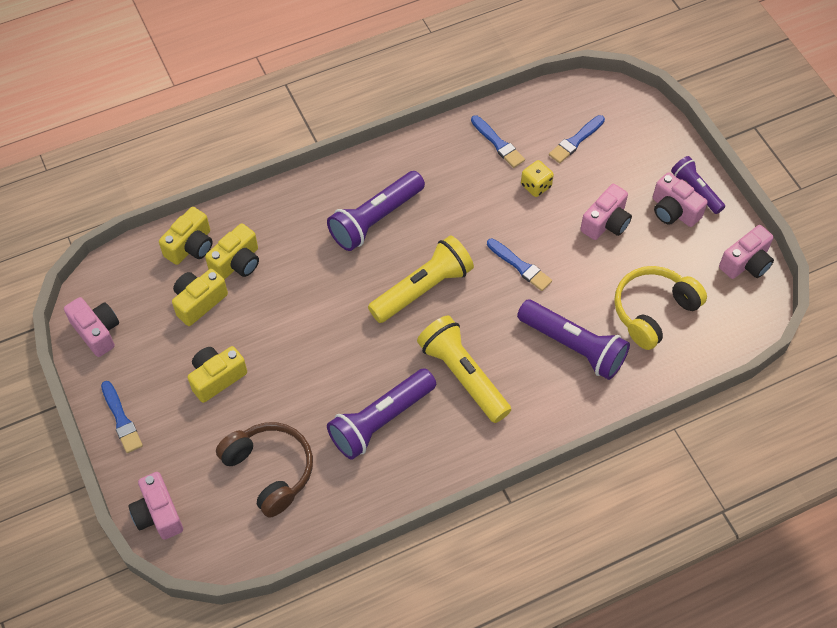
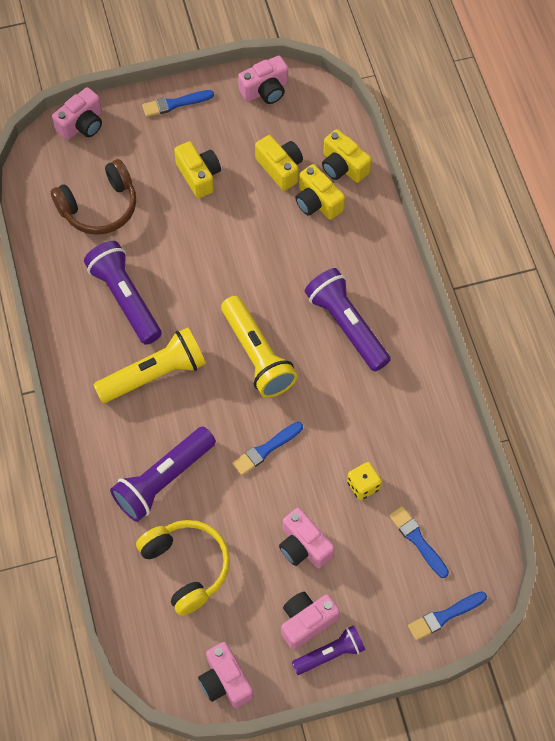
camera: 100 degrees right, 5 degrees up
pink camera [128,472,183,540] -> pink camera turned 150 degrees clockwise [52,87,102,140]
blue brush [471,115,525,168] -> blue brush moved to [408,591,487,641]

